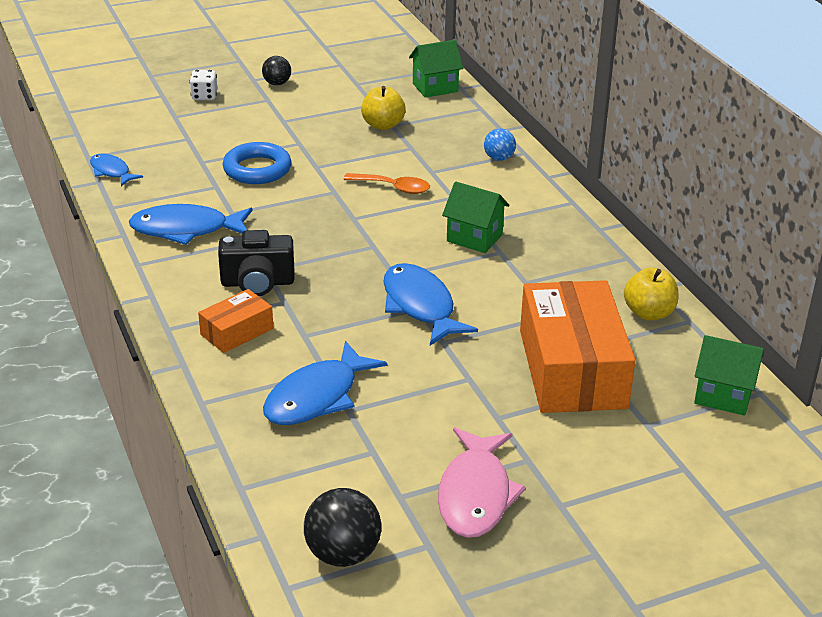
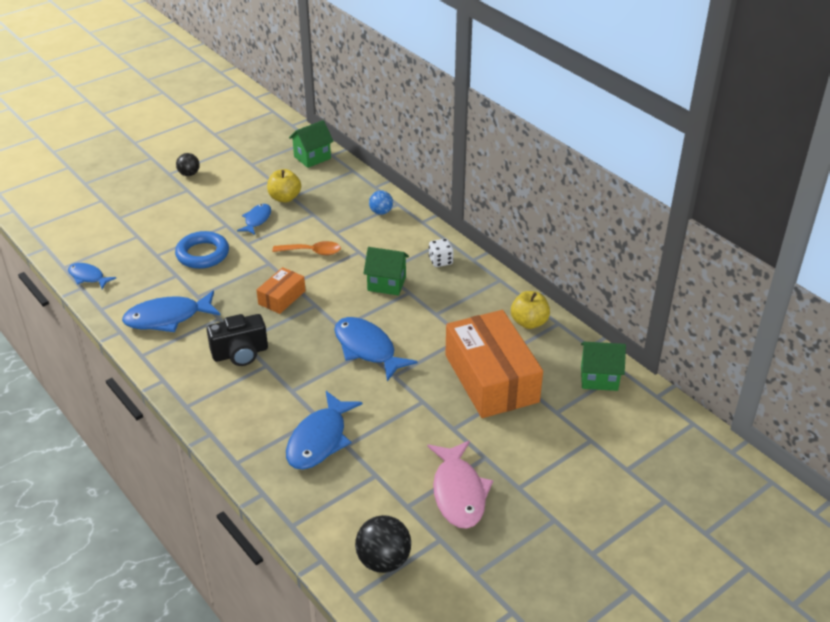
camera: 15 degrees left, 5 degrees up
white dice [189,70,217,100] -> white dice moved to [429,238,454,267]
orange box [198,289,273,353] -> orange box moved to [256,267,306,314]
none -> blue fish [237,204,271,235]

